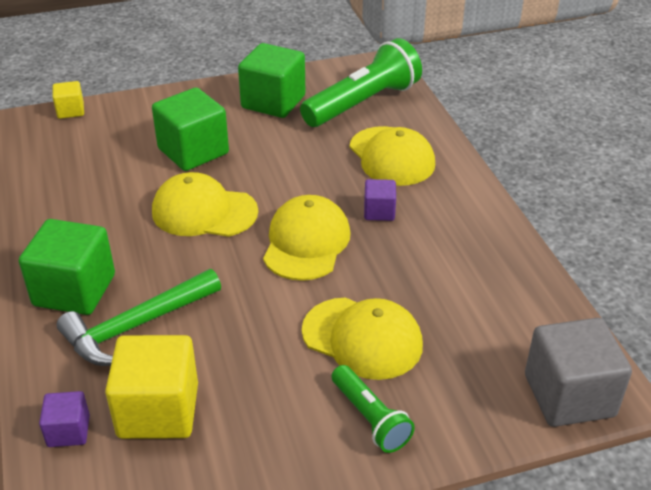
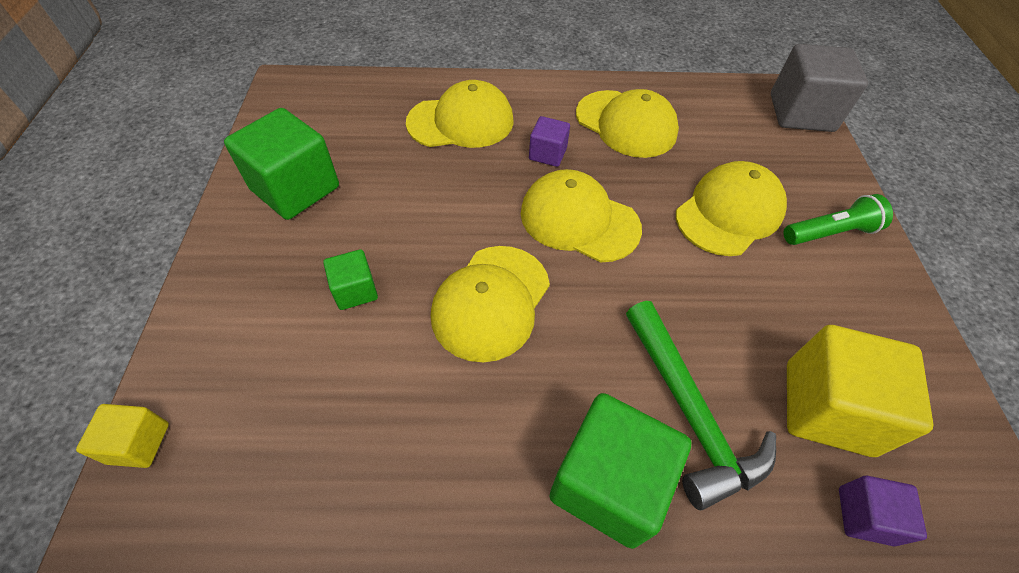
camera: 75 degrees left, 15 degrees up
green cube [152,87,229,171] -> green cube [323,249,378,310], size x0.52
green flashlight [300,38,422,127] -> none
none -> yellow cap [576,89,679,158]

